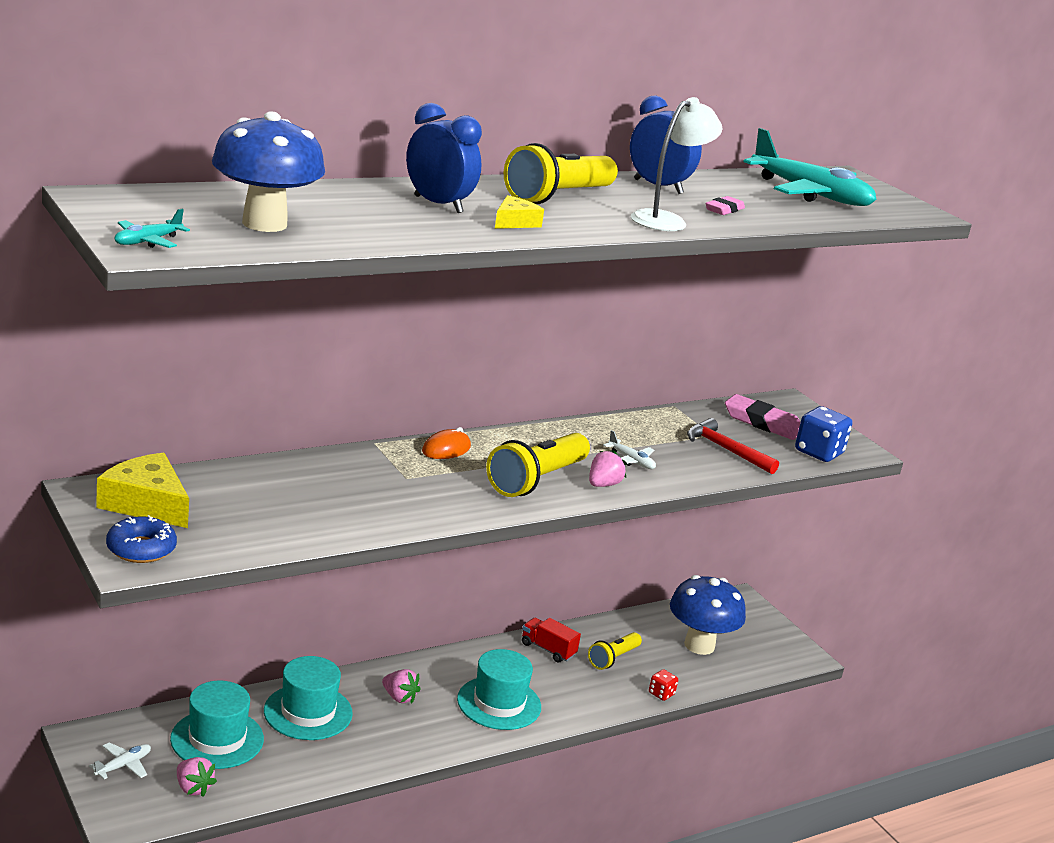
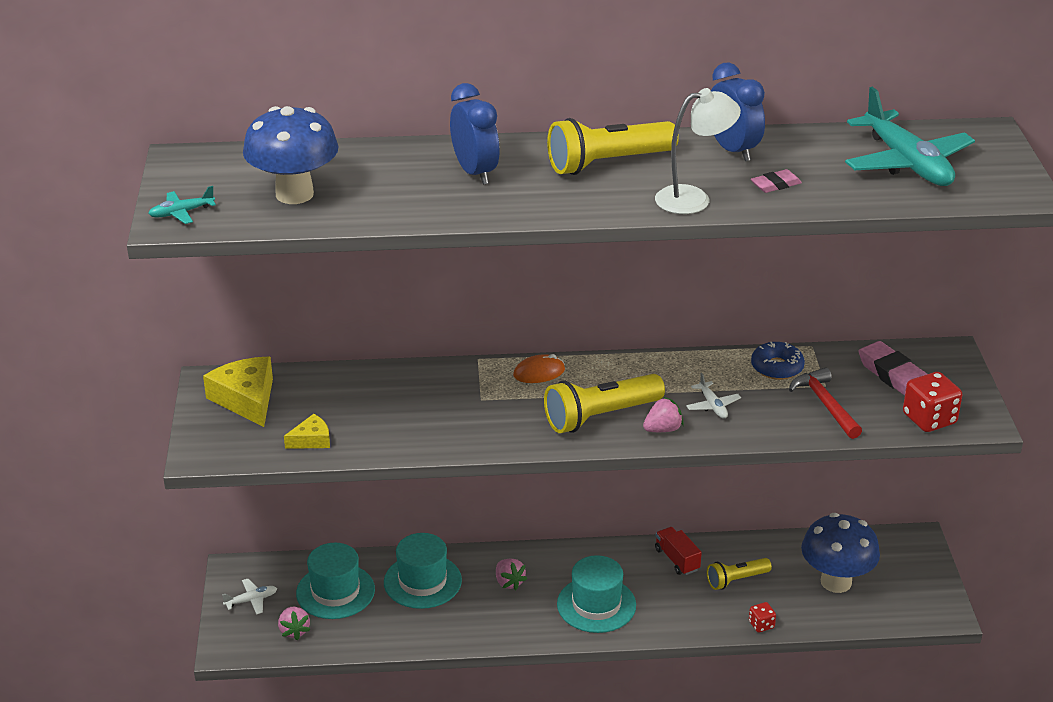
camera: 30 degrees right, 10 degrees up
blue donut [106,515,177,563] -> blue donut moved to [751,342,805,380]
yellow cheese [495,195,544,229] -> yellow cheese moved to [284,414,330,449]
blue dice [795,406,852,462] -> red dice [903,372,962,432]

